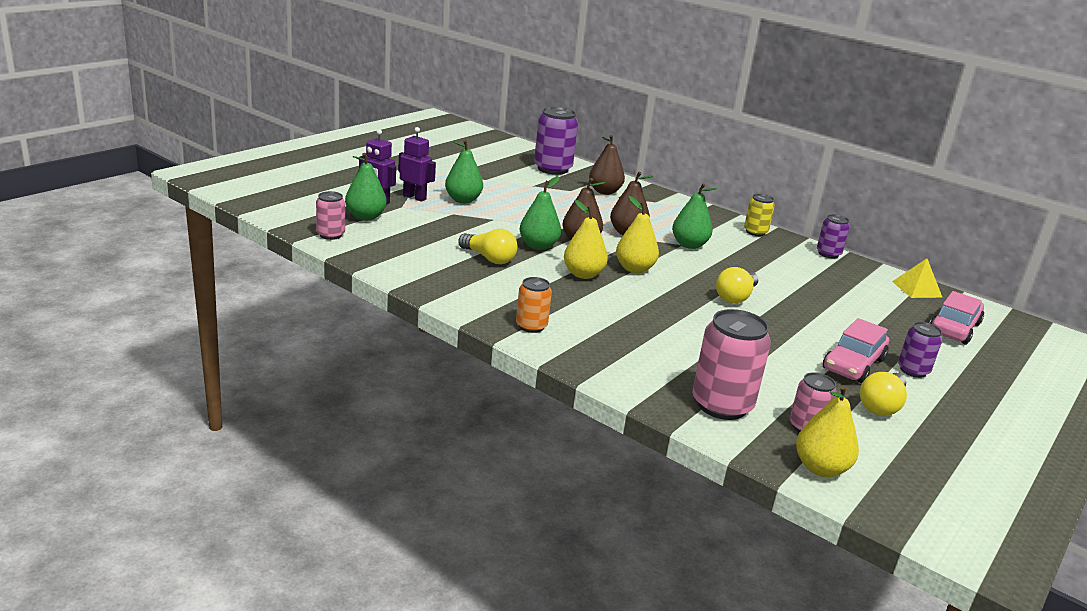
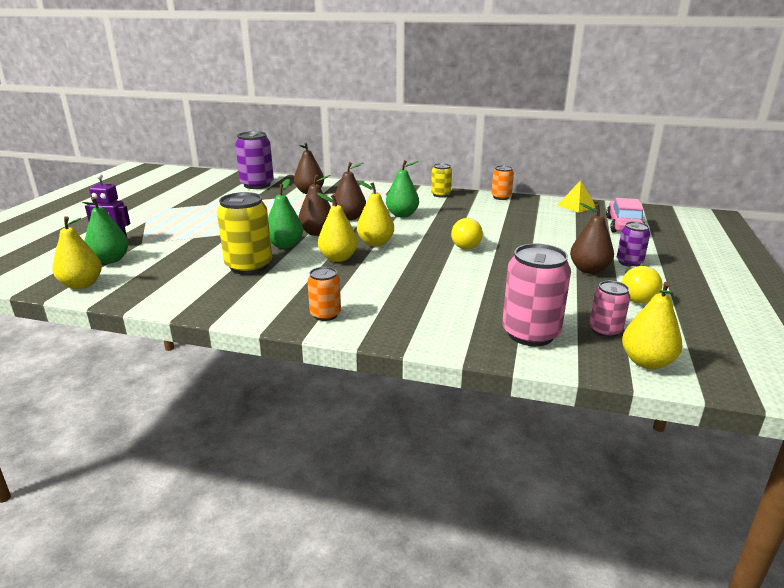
camera: 20 degrees left, 0 degrees up
pink can [316,191,345,240] -> yellow pear [52,216,102,289]
purple robot [398,127,436,202] -> none
green pear [445,140,483,203] -> none
yellow light bulb [458,229,517,264] -> yellow can [217,192,272,275]
purple can [817,214,850,258] -> orange can [491,165,514,200]
pink car [823,318,889,383] -> brown pear [570,203,614,274]

